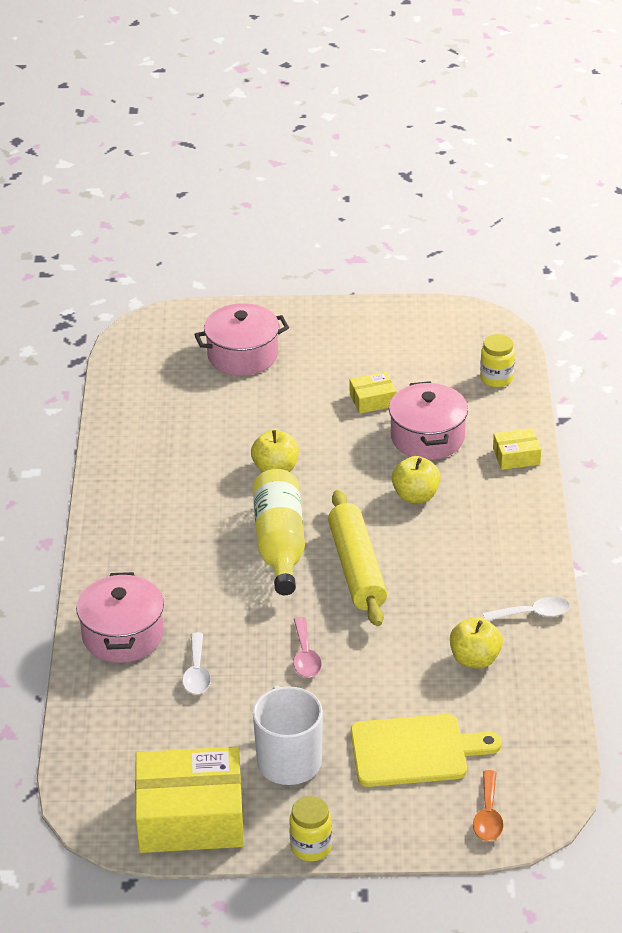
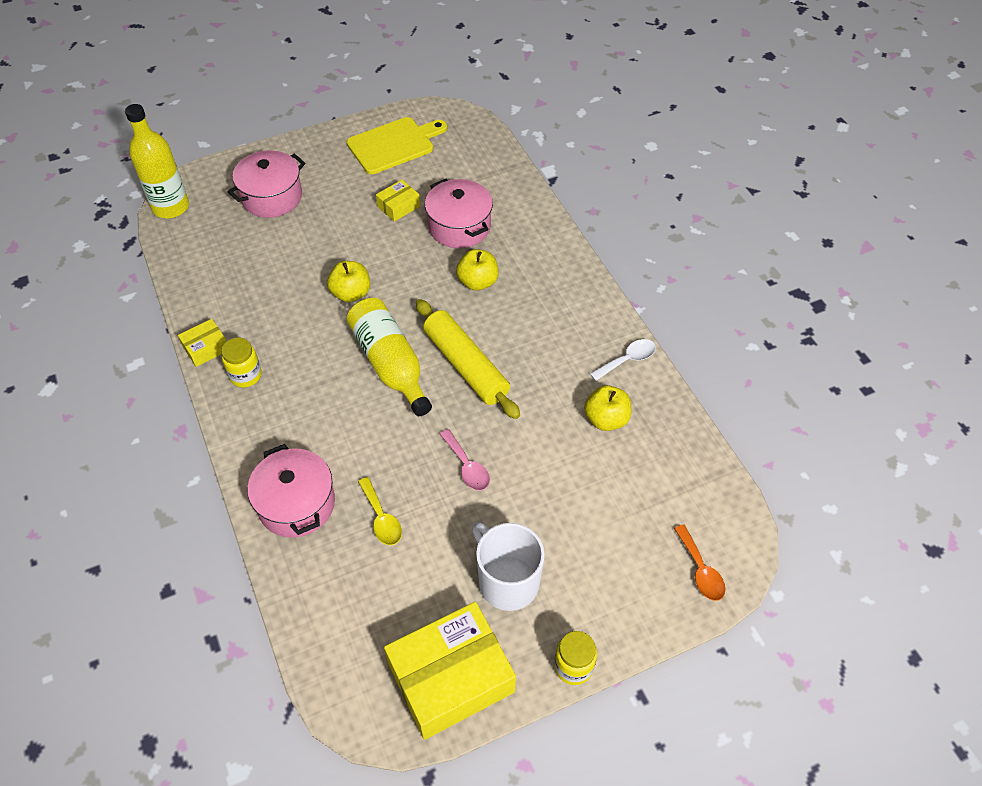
camera: 25 degrees left, 15 degrees up
white spoon [182,632,211,694] -> yellow spoon [358,477,402,545]
yellow cutting board [351,714,502,787] -> yellow cutting board moved to [347,117,447,174]
yellow jar [480,334,515,387] -> yellow jar moved to [221,338,262,388]
yellow box [493,428,541,470] -> yellow box moved to [178,319,227,367]
none -> yellow bottle [125,104,189,218]

